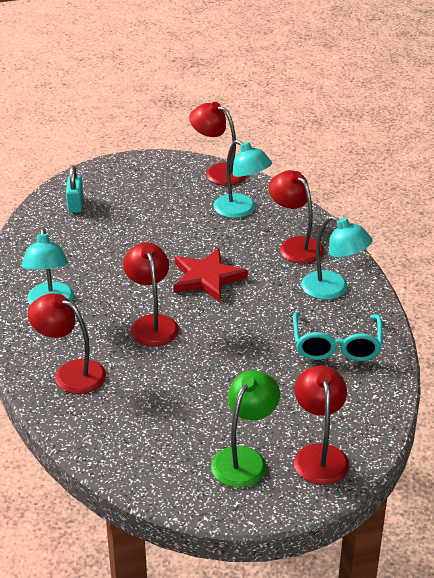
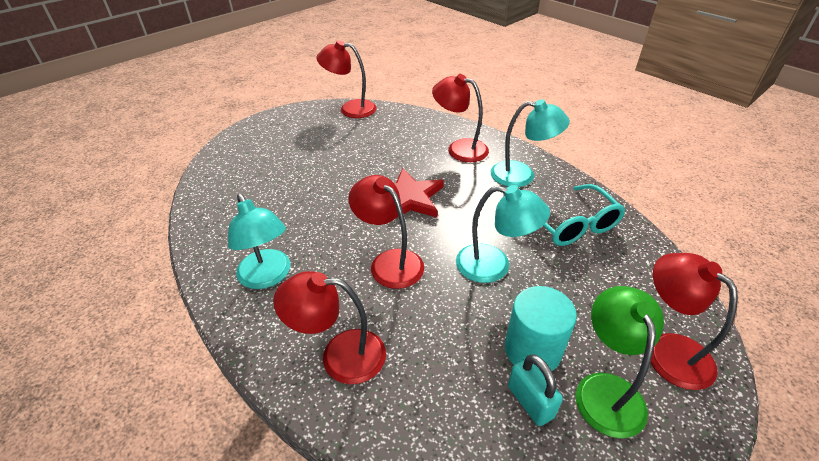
camera: 25 degrees left, 5 degrees up
turquoise padlock [66,165,83,213] -> turquoise padlock moved to [508,354,563,426]
turquoise lamp [213,140,272,218] -> turquoise lamp moved to [456,185,550,283]
none -> turquoise cylinder [505,286,577,371]

